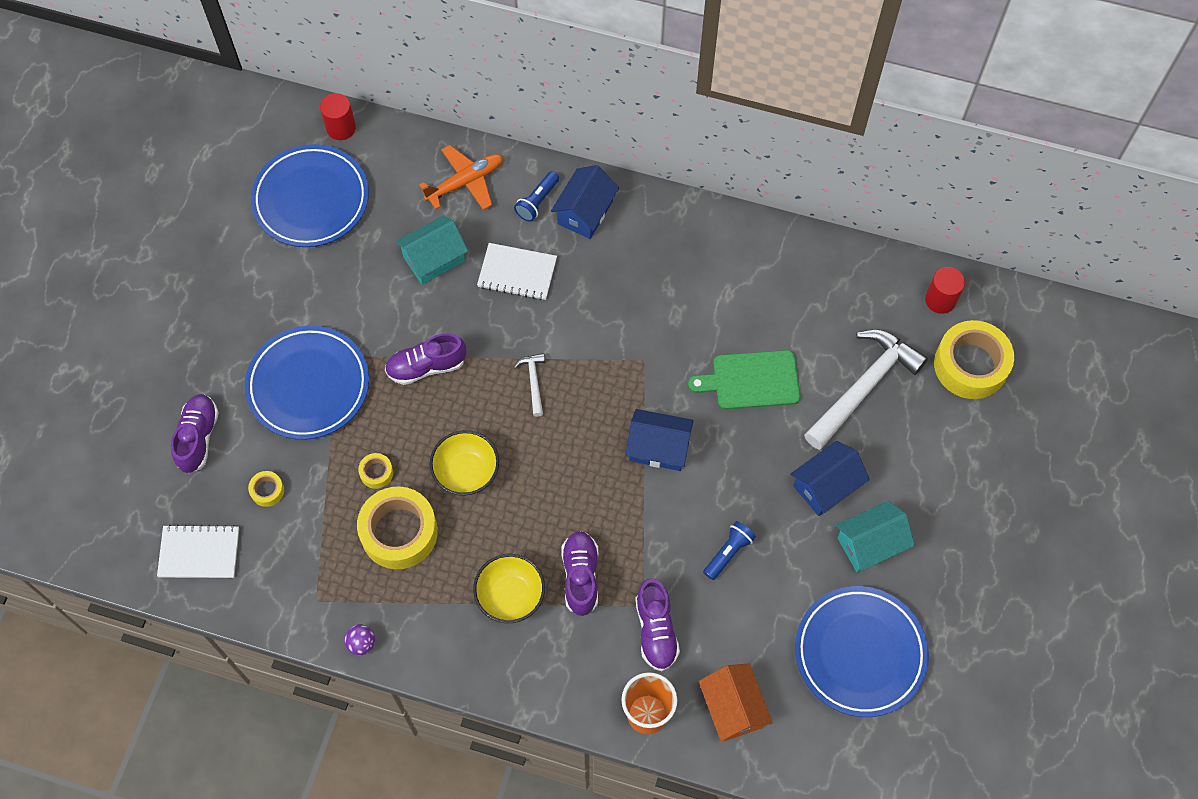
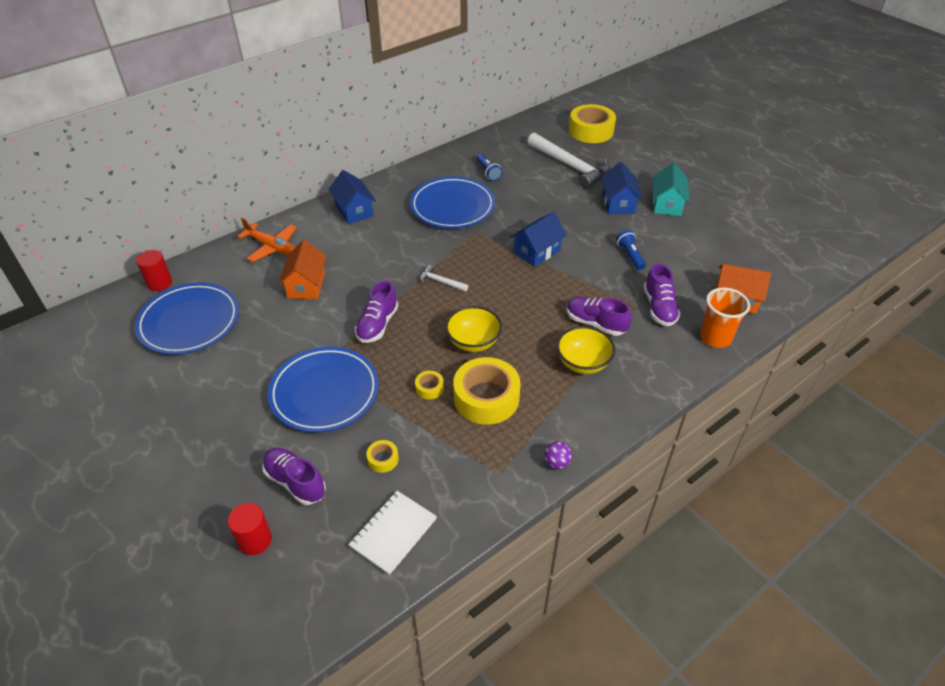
camera: 55 degrees left, 20 degrees down
turquoise house [395,215,468,285] -> orange house [279,240,327,299]
orange plane [419,145,503,210] -> orange plane turned 120 degrees clockwise [237,218,297,262]
white notebook [477,243,557,300] -> none
blue flashlight [514,171,559,222] -> blue flashlight moved to [477,154,503,181]
purple shoe [635,578,680,671] -> purple shoe turned 60 degrees clockwise [644,264,681,326]
green cutting board [688,350,801,410] -> none
blue plate [795,586,929,717] -> blue plate moved to [410,177,495,229]
white hammer [804,329,928,450] -> white hammer turned 150 degrees clockwise [527,133,611,189]
red cylinder [925,267,965,314] -> red cylinder moved to [228,503,272,555]

